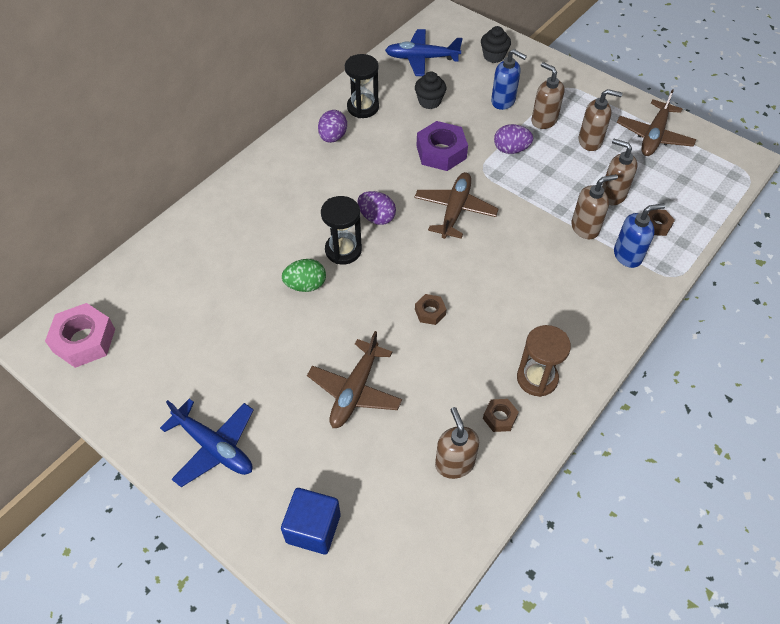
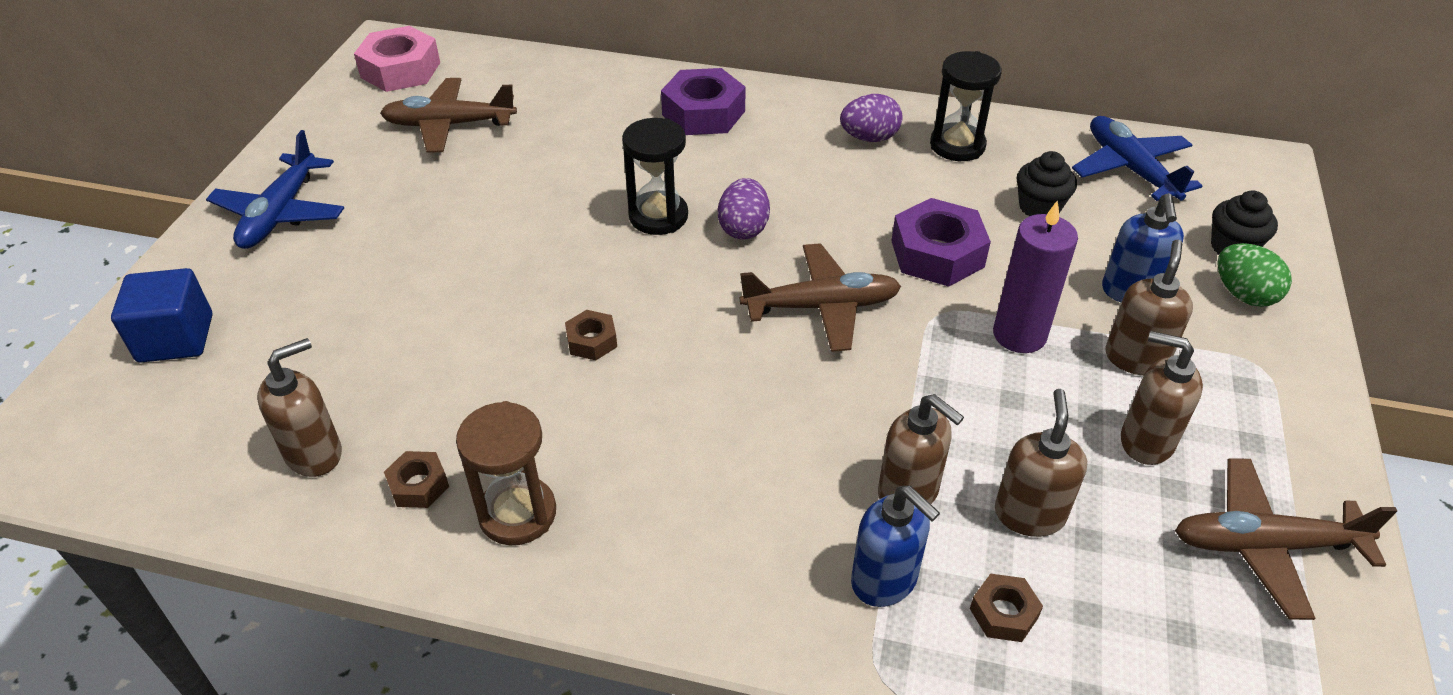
camera: 65 degrees right, 10 degrees down
green egg [282,259,326,292] -> green egg moved to [1217,243,1292,307]
brown plane [307,331,402,428] -> brown plane moved to [380,78,517,153]
purple egg [494,124,533,154] -> purple candle [993,200,1078,353]
brown soap dispenser [578,89,622,151] -> brown soap dispenser turned 135 degrees clockwise [1121,331,1203,465]
none -> purple nut [661,68,746,135]

